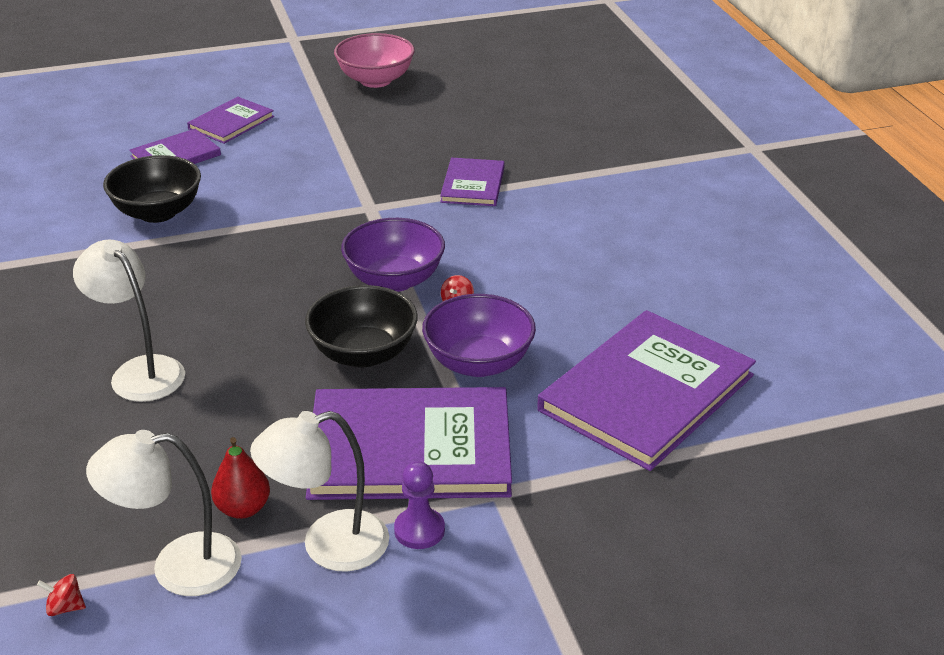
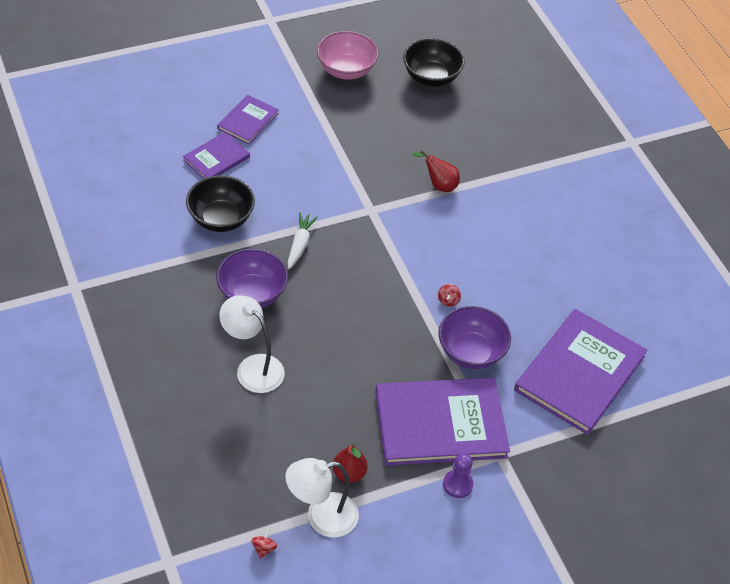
camera: 10 degrees left, 15 degrees up
red spinning top [37,574,86,616] -> red spinning top turned 105 degrees clockwise [251,528,277,559]
white lamp [250,411,389,572] -> none
black bowl [305,285,418,367] -> black bowl moved to [403,38,465,87]
purple bowl [341,218,445,292] -> purple bowl moved to [216,249,288,308]
purple book [440,158,505,206] -> red pear [413,151,460,192]
none -> white carrot [288,212,318,269]

